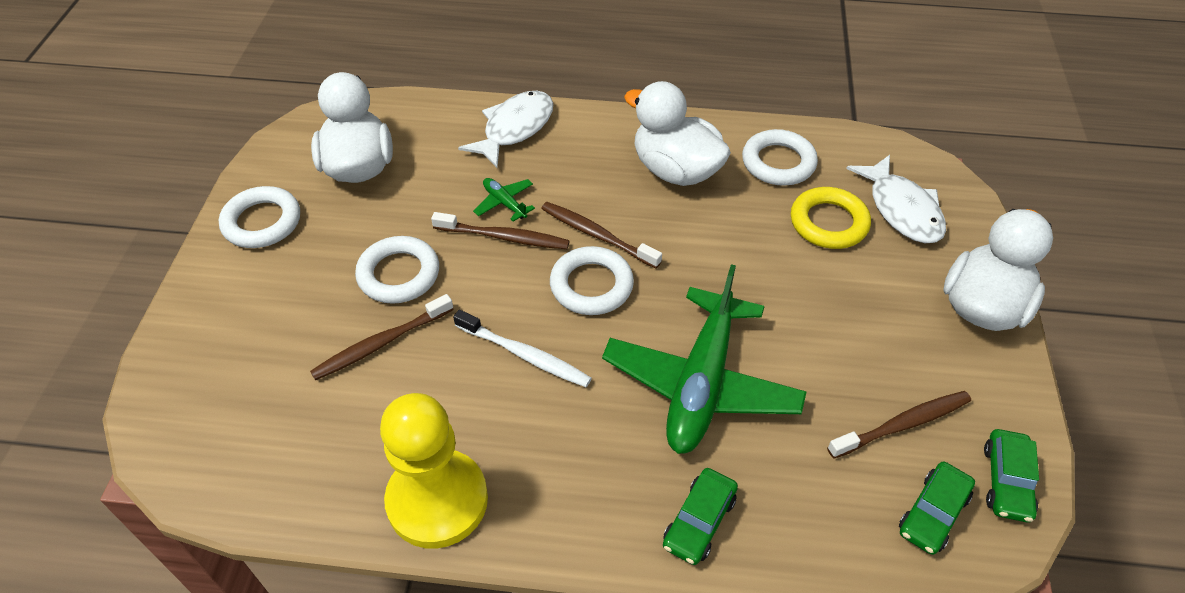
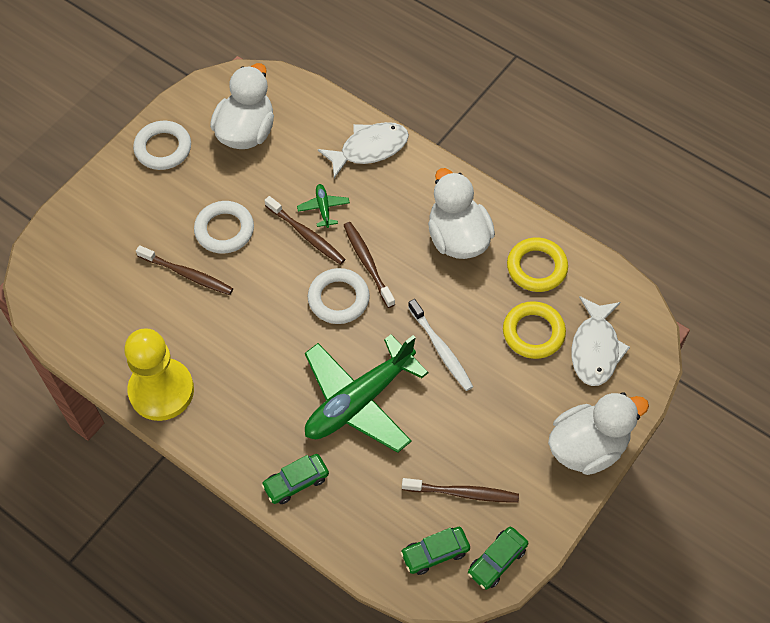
camera: 30 degrees right, 10 degrees up
brown toothbrush [310,294,454,380] -> brown toothbrush turned 150 degrees counterclockwise [136,245,233,295]
white toothbrush [453,310,592,387] -> white toothbrush moved to [408,299,473,391]
white ring [742,129,818,186] -> yellow ring [507,238,568,292]

